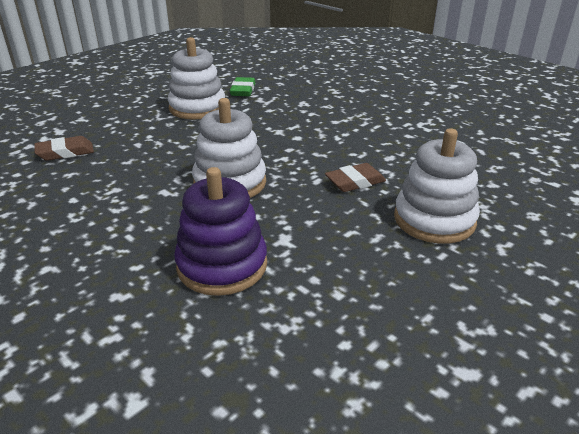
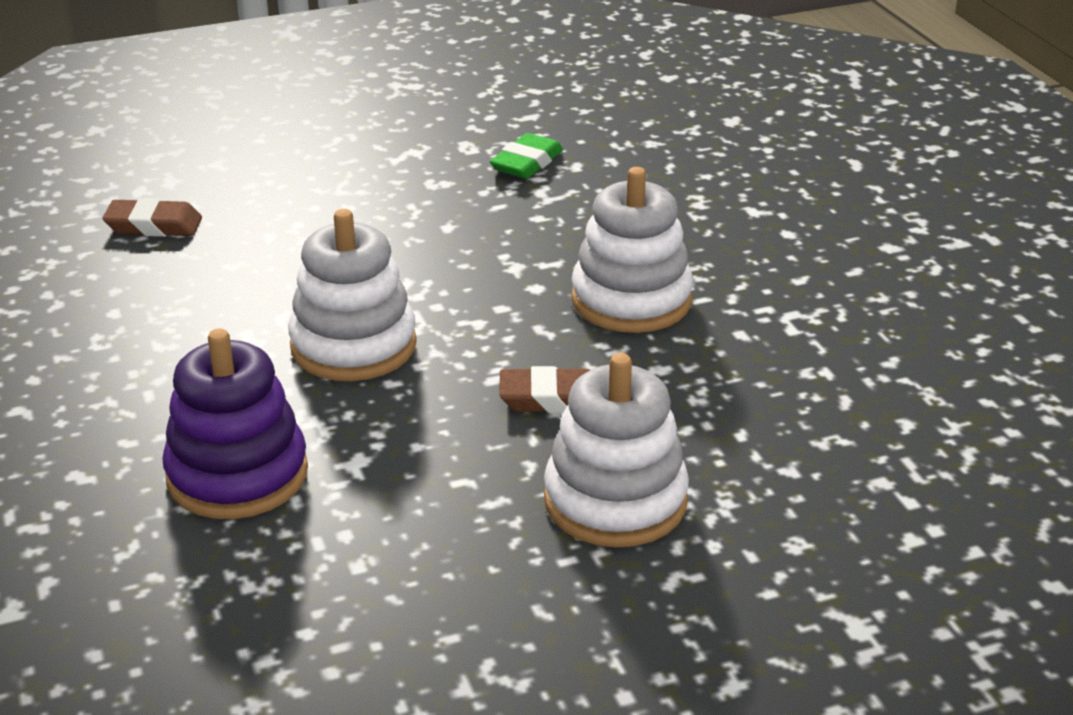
camera: 25 degrees right, 0 degrees up
white stacking toy [167,37,225,120] -> white stacking toy moved to [571,167,693,333]

